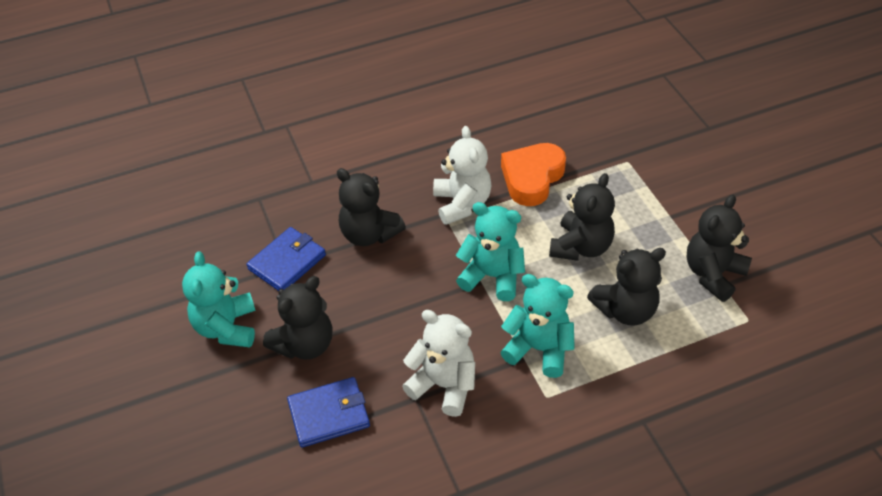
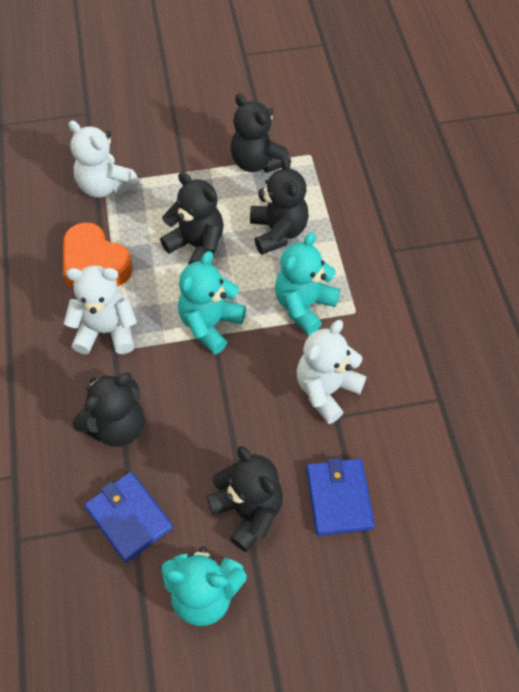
camera: 80 degrees left, 10 degrees up
none -> white teddy bear [69,120,139,198]

